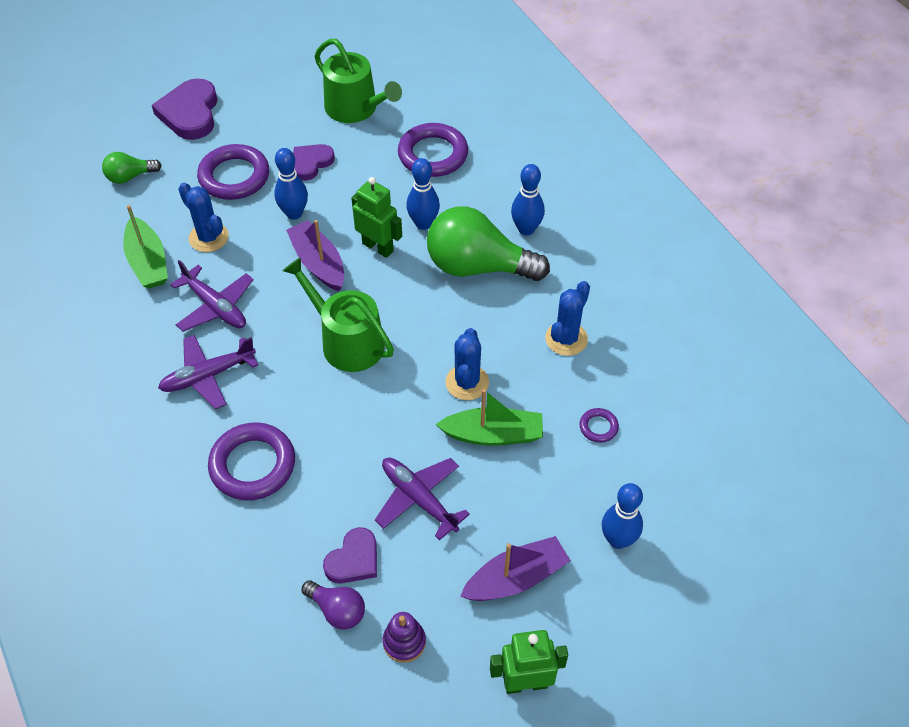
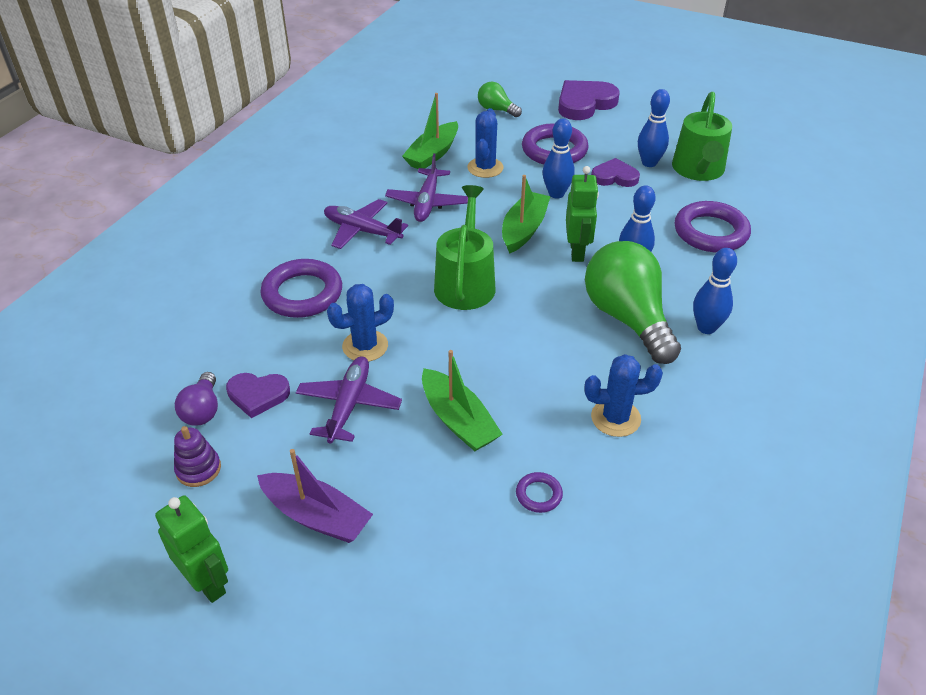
camera: 55 degrees right, 10 degrees down
purple boat [286,220,344,291] -> green boat [502,175,551,254]
blue cactus [445,328,489,400] -> blue cactus moved to [327,284,394,362]
blue bowling pin [602,483,643,549] -> blue bowling pin moved to [638,89,670,167]

